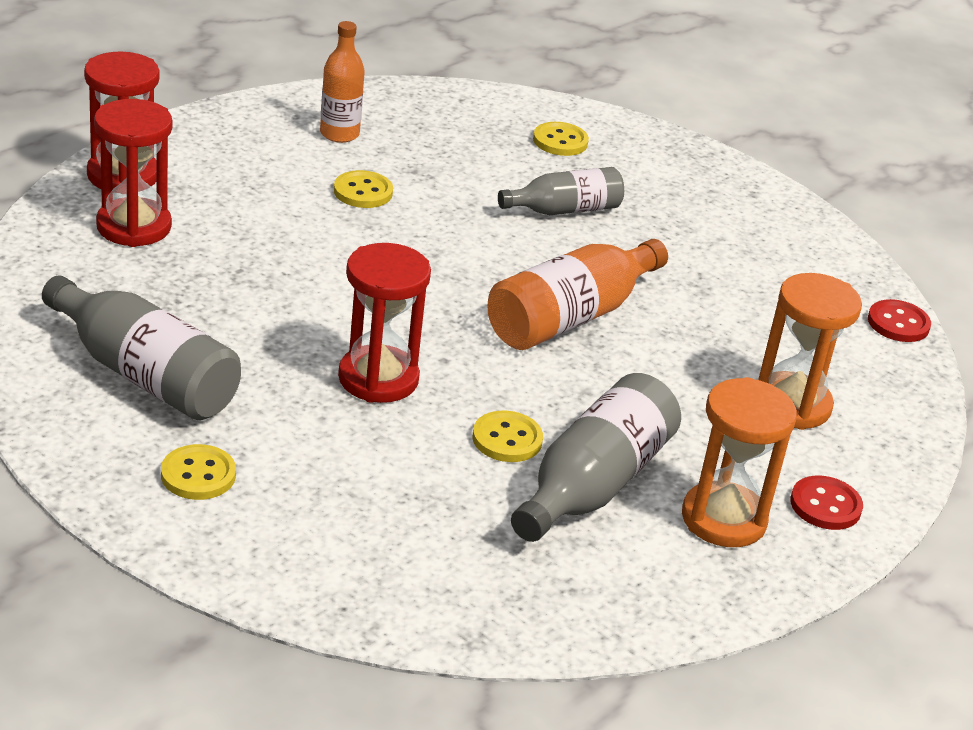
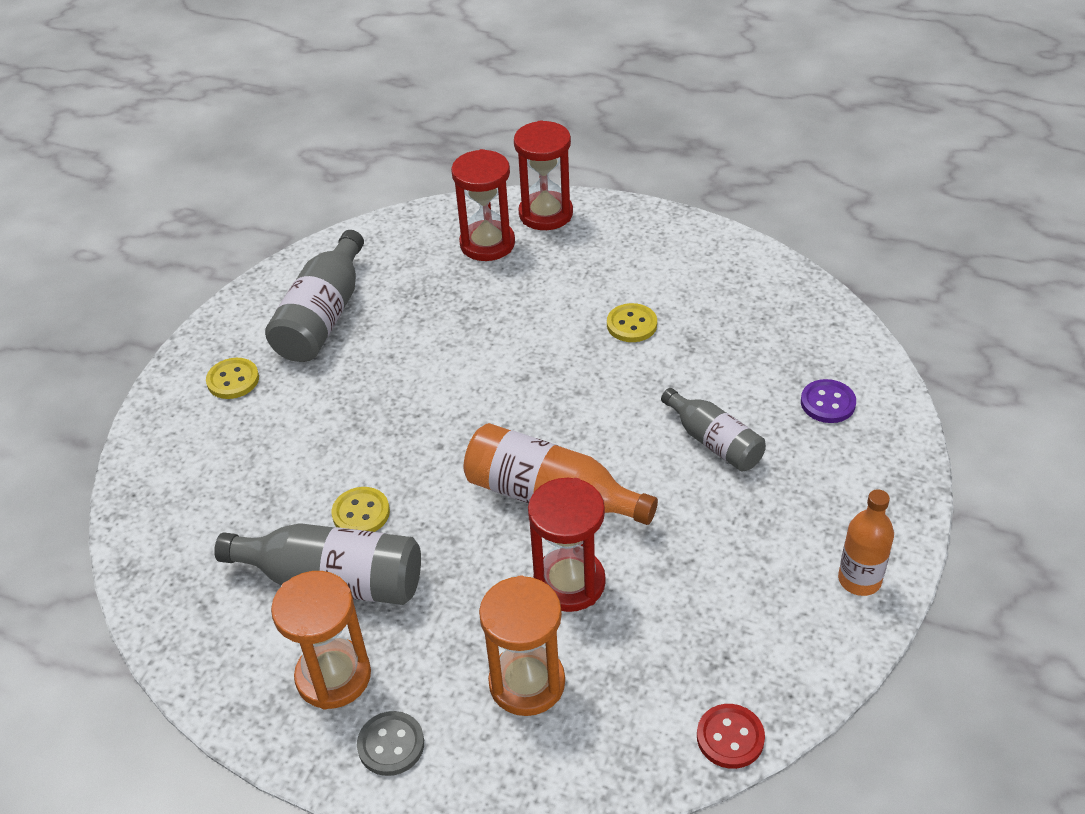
camera: 75 degrees right, 10 degrees up
orange bottle [320,21,365,143] -> orange bottle moved to [838,489,894,596]
red hourglass [338,243,431,403] -> red hourglass moved to [528,478,606,612]
yellow button [533,122,589,156] -> purple button [801,379,856,423]
red button [790,475,863,530] -> grey button [357,711,424,776]

